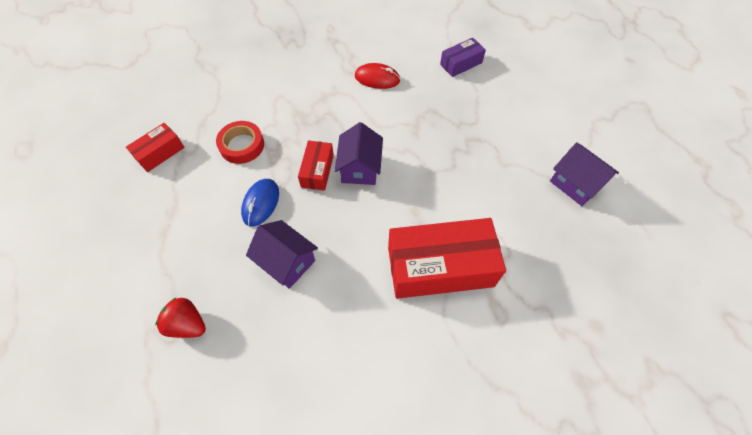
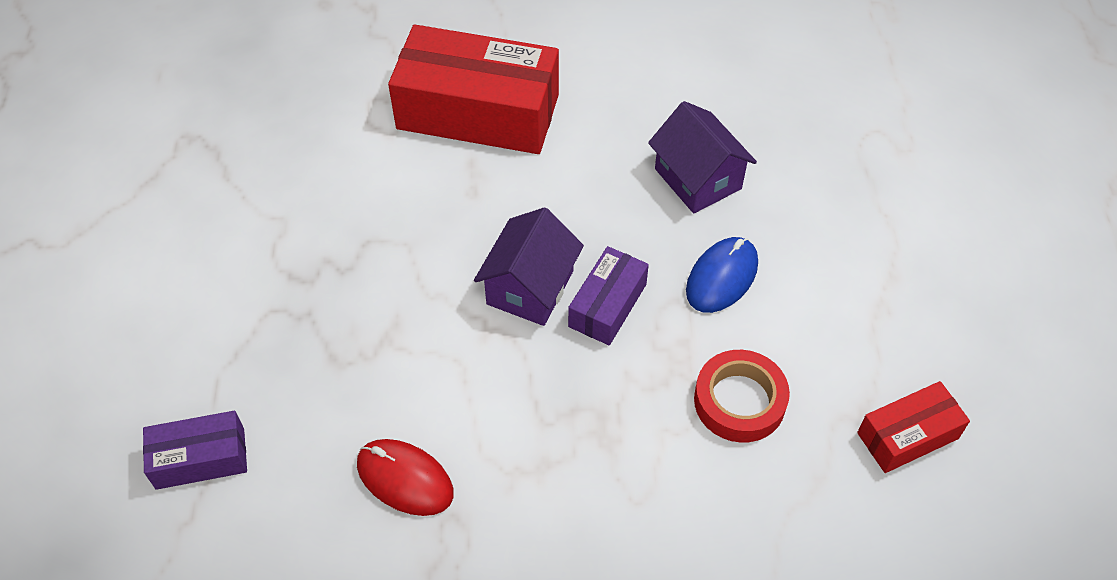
camera: 160 degrees left, 5 degrees down
red strawberry [156,297,206,338] -> none
red box [298,140,334,191] -> purple box [568,246,649,345]
purple house [550,142,619,206] -> none

